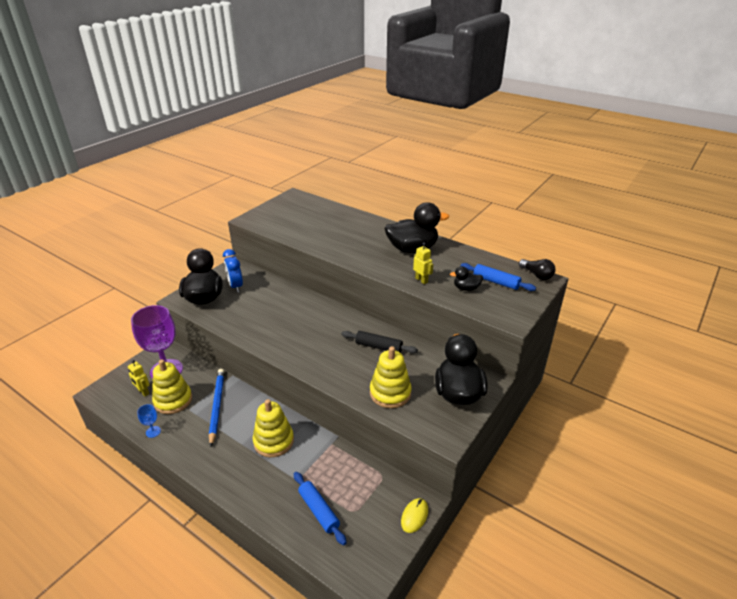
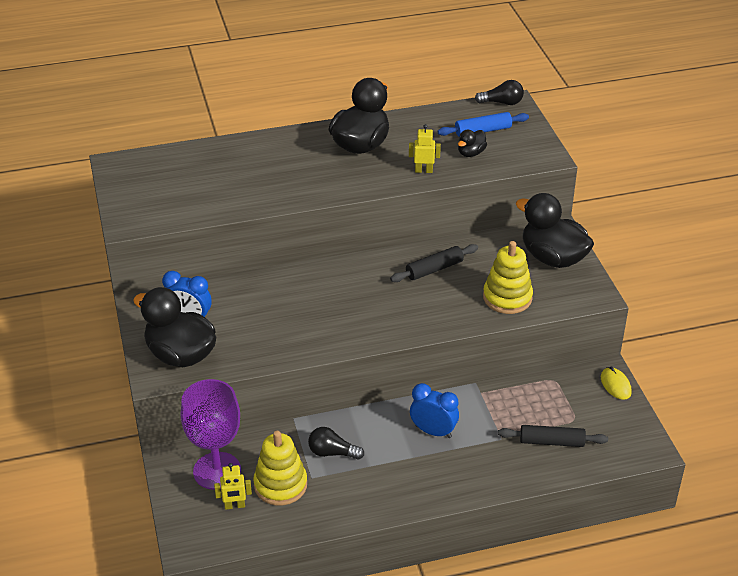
camera: 50 degrees left, 5 degrees up
blue goblet [137,404,161,438] -> none
blue pencil [209,369,225,447] -> black light bulb [308,427,364,460]
yellow stacking toy [253,399,294,457] -> blue clock [410,383,459,438]
blue rolling pin [294,472,347,545] -> black rolling pin [498,425,608,447]

